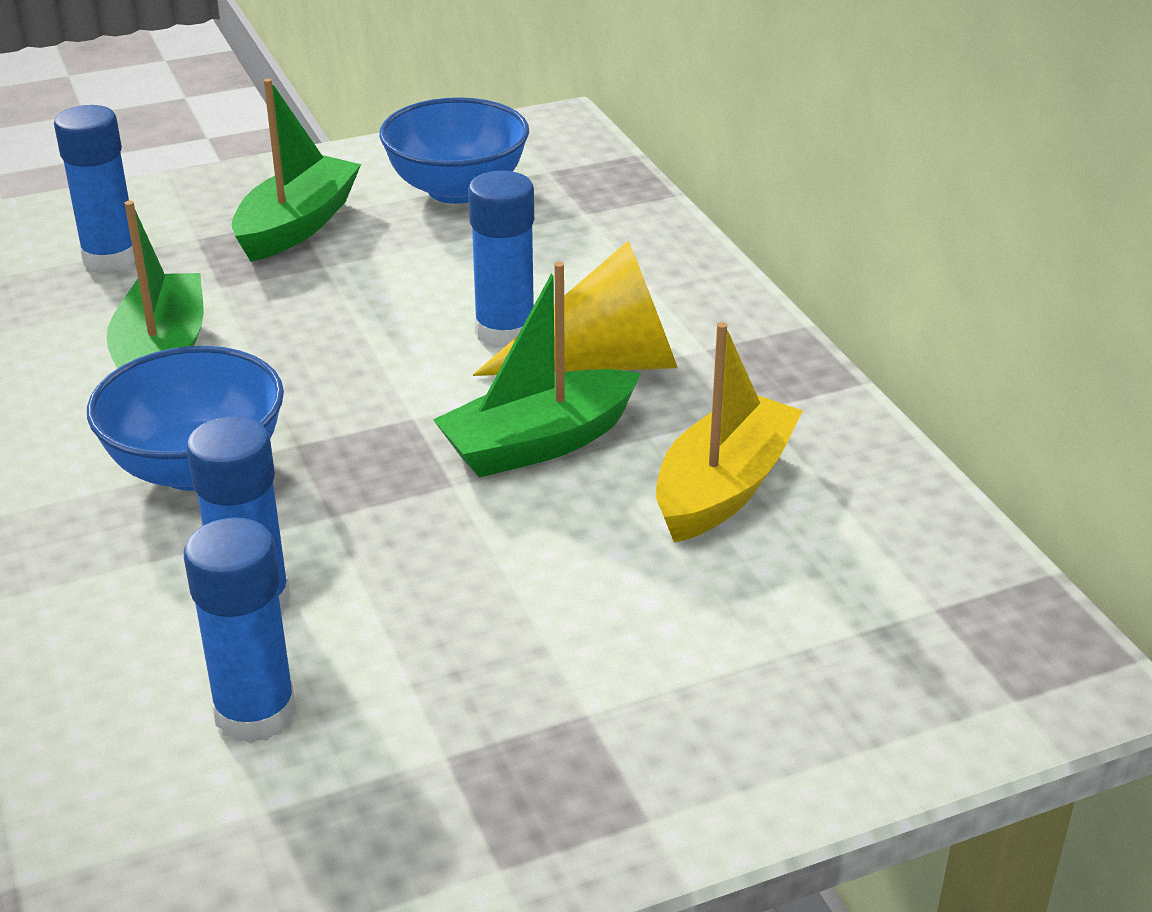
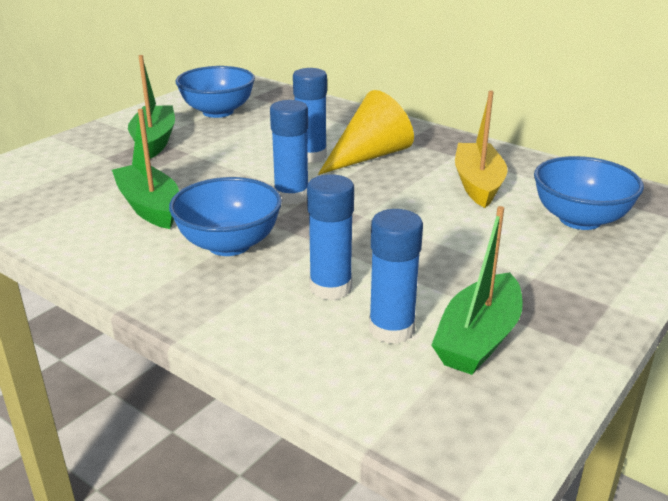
camera: 30 degrees left, 5 degrees down
blue glue stick [54,105,135,273] -> blue glue stick moved to [270,100,308,204]
green boat [433,262,641,478] -> green boat moved to [431,206,523,375]
none -> blue bowl [534,156,644,230]

